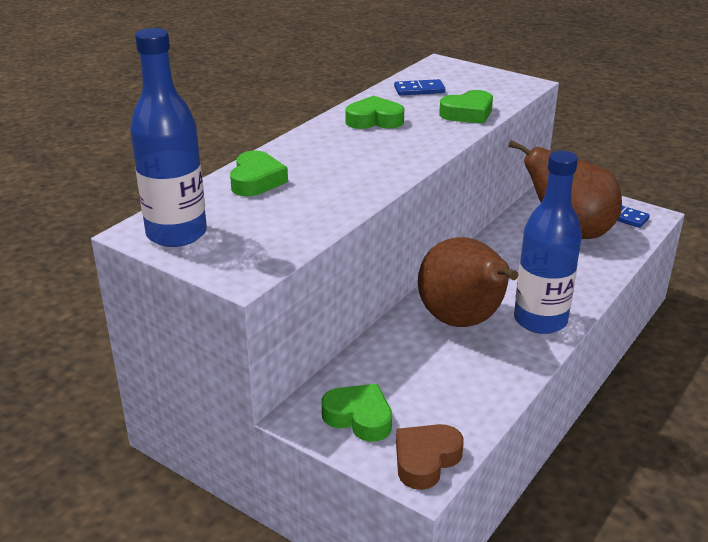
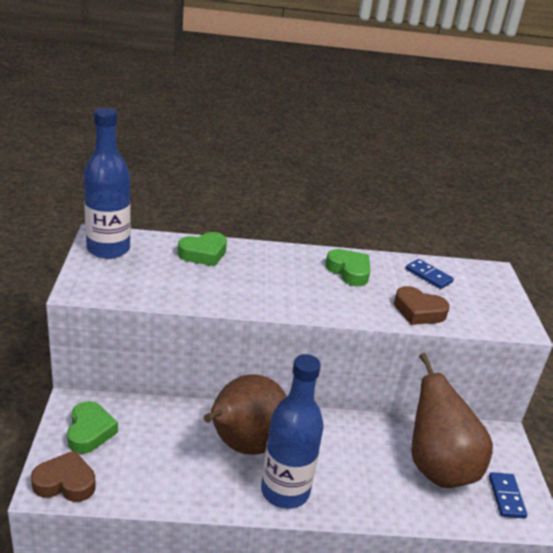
camera: 50 degrees right, 0 degrees up
green heart [439,90,493,124] -> brown heart [394,286,450,325]

